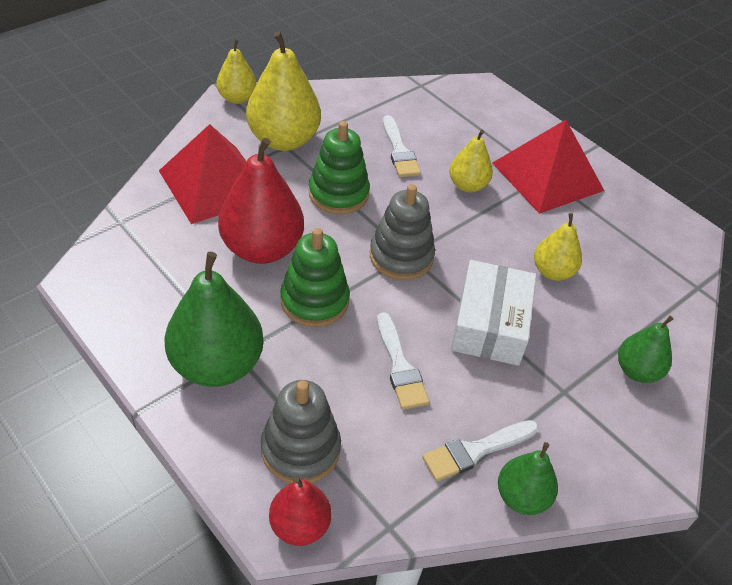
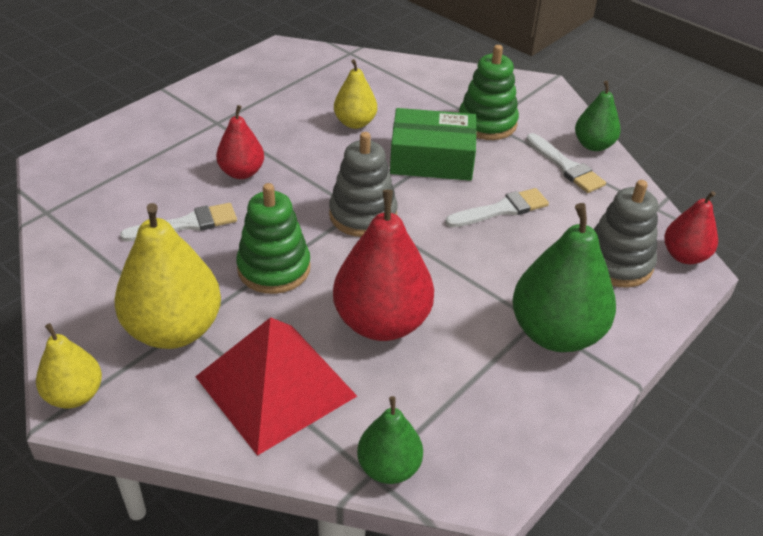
camera: 95 degrees left, 5 degrees down
green stacking toy [280,228,350,327] -> green stacking toy moved to [459,45,519,140]
yellow pear [449,130,493,192] -> red pear [216,105,264,179]
white box [451,260,536,366] -> green box [390,108,477,181]
red pyramid [492,120,604,214] -> none
green pear [618,316,673,383] -> green pear moved to [357,396,423,484]

